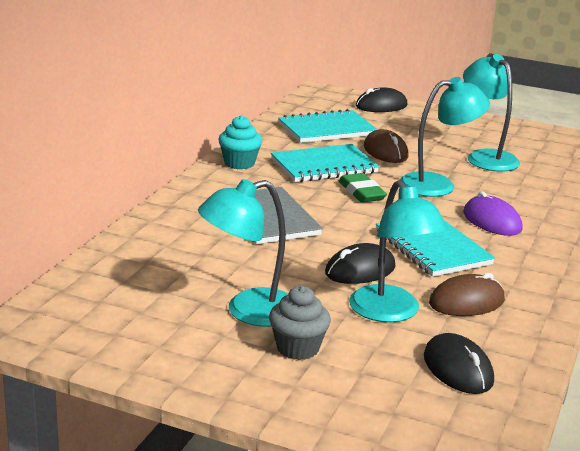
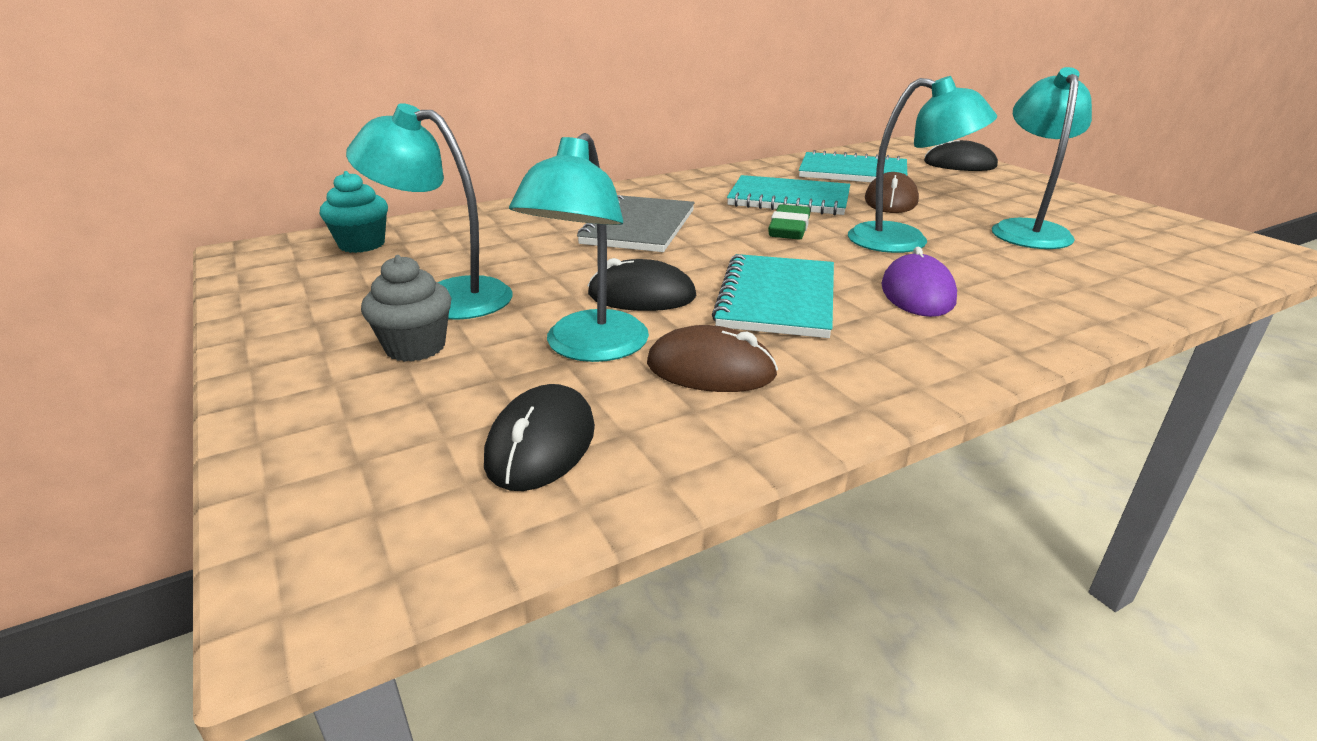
camera: 40 degrees right, 5 degrees up
turquoise cupcake [218,115,262,169] -> turquoise cupcake moved to [320,171,388,253]

